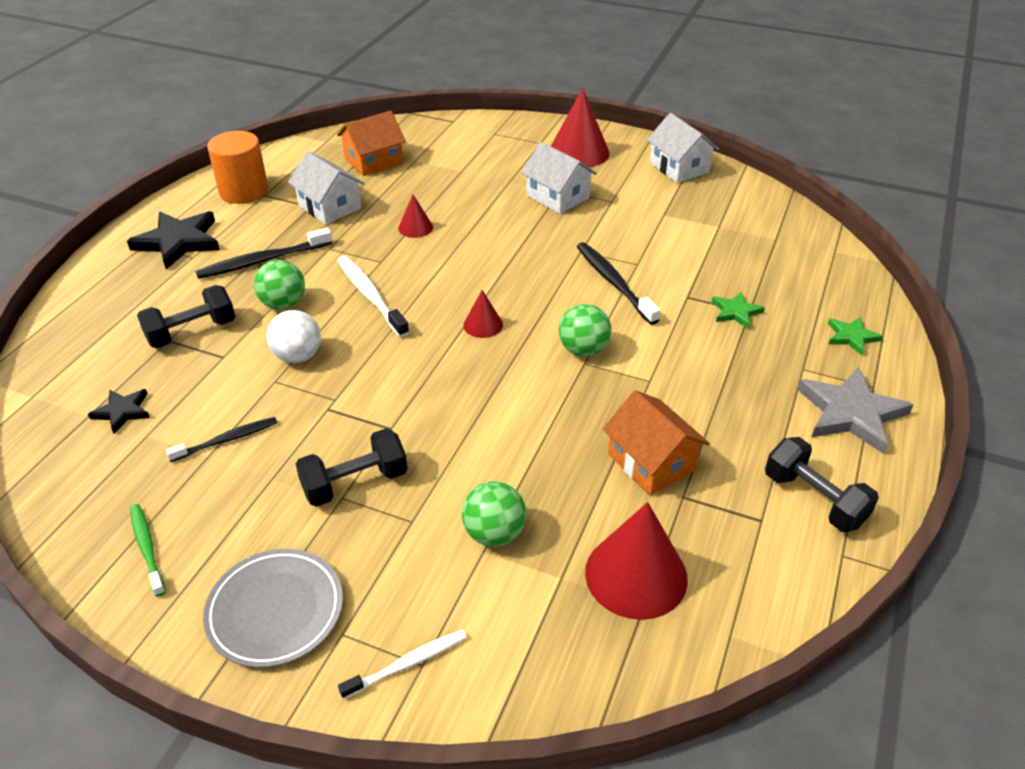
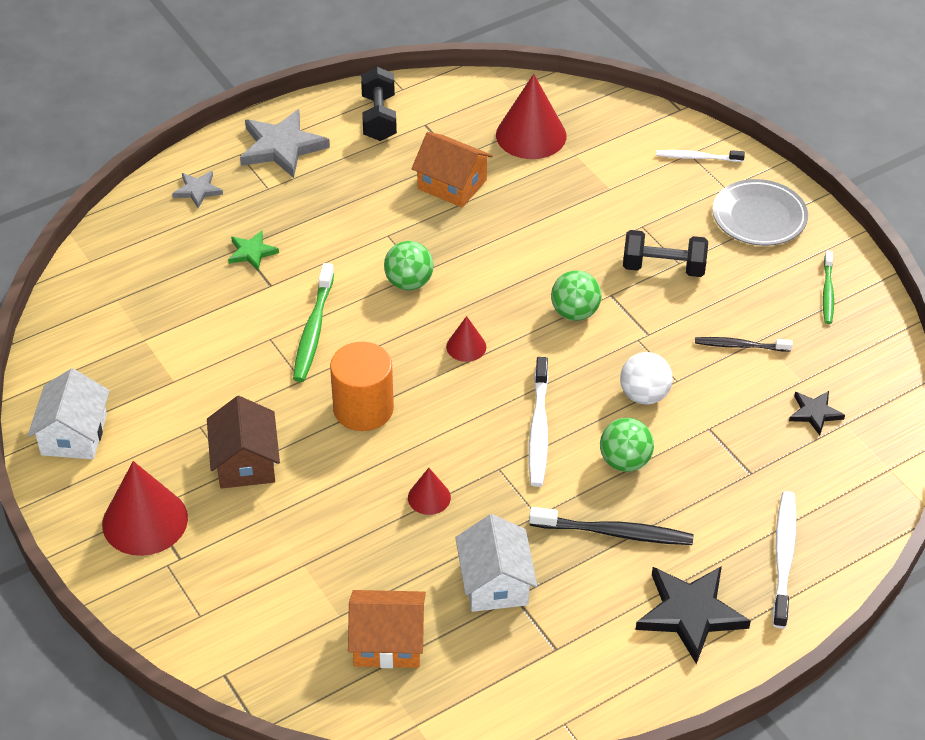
camera: 145 degrees left, 5 degrees up
black dumbbell [137,285,236,348] -> none
orange cylinder [207,131,268,204] -> orange cylinder moved to [330,342,394,431]
green ball [462,481,527,547] -> green ball moved to [551,270,602,321]
white house [521,142,597,214] -> brown house [207,396,280,489]
black toothbrush [577,242,660,325] -> green toothbrush [293,263,334,382]
orange house [603,390,710,495] -> orange house turned 60 degrees counterclockwise [411,132,493,207]
green star [828,317,883,355] -> grey star [172,171,223,208]
none -> white toothbrush [772,491,796,629]

